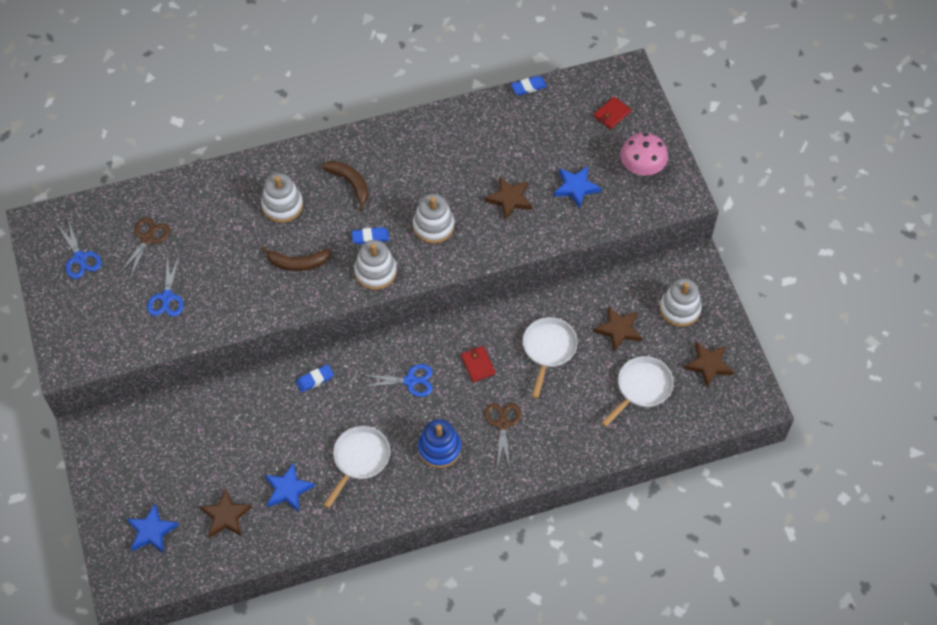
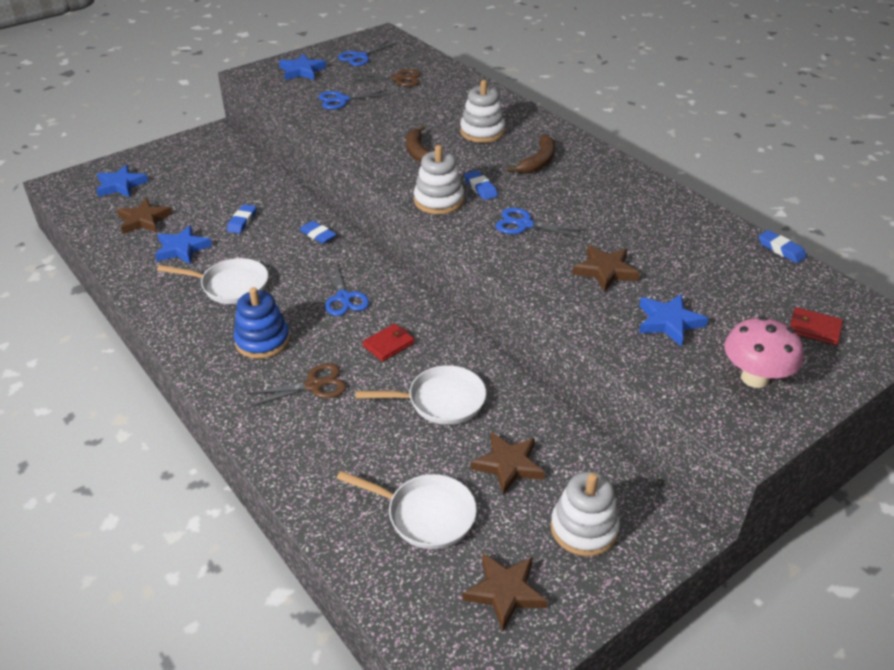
camera: 70 degrees right, 20 degrees down
white stacking toy [413,194,454,243] -> blue scissors [495,208,586,238]
none -> blue eraser [227,204,256,233]
none -> blue star [279,54,326,80]

